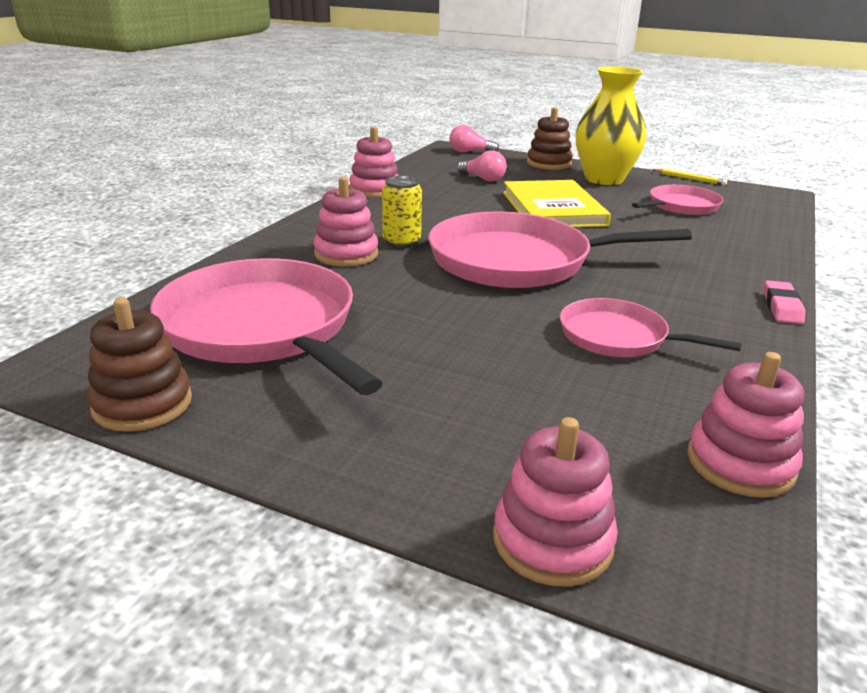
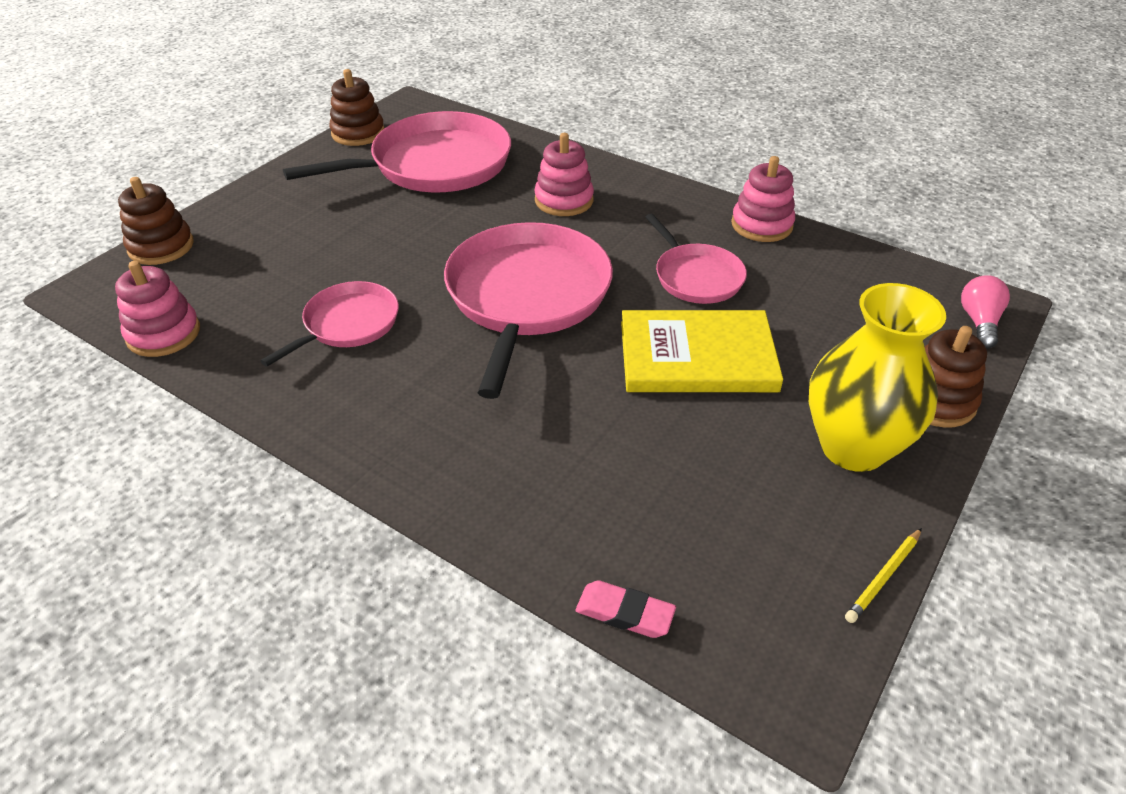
camera: 100 degrees right, 15 degrees up
yellow can [382,176,422,248] -> none
pink light bulb [457,150,507,182] -> none
pink stacking toy [493,417,618,587] -> brown stacking toy [118,177,194,265]
pink pan [632,185,724,215] -> pink pan moved to [645,214,747,304]
pink eraser [764,280,805,324] -> pink eraser moved to [576,580,676,638]

